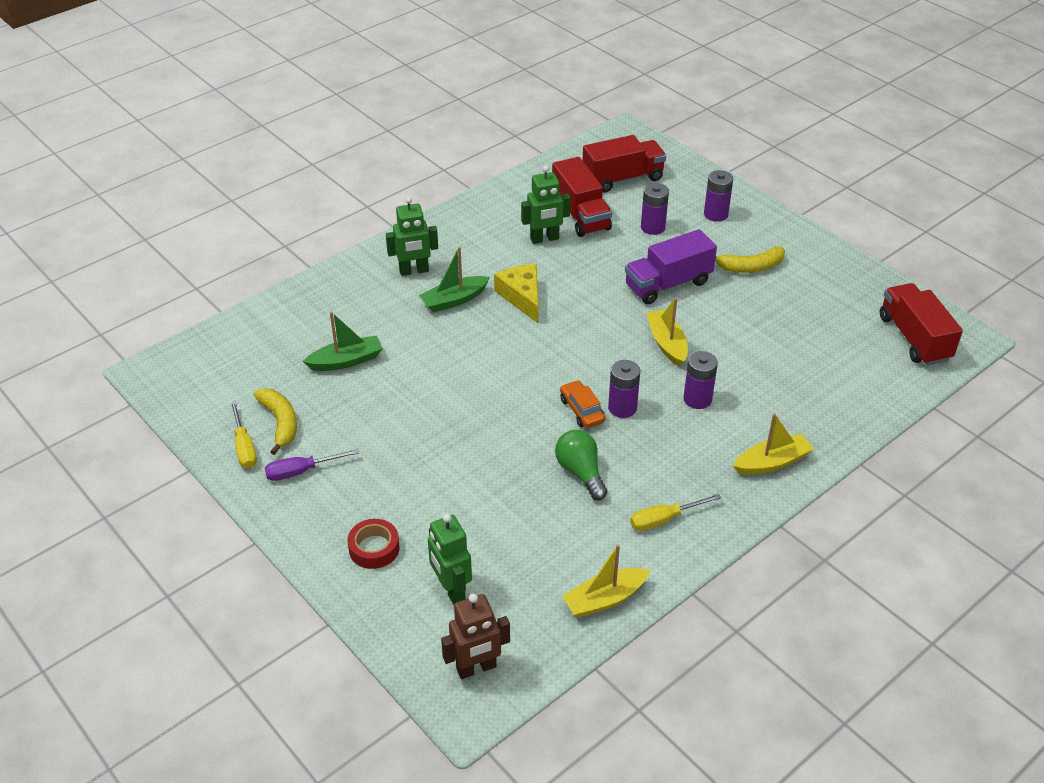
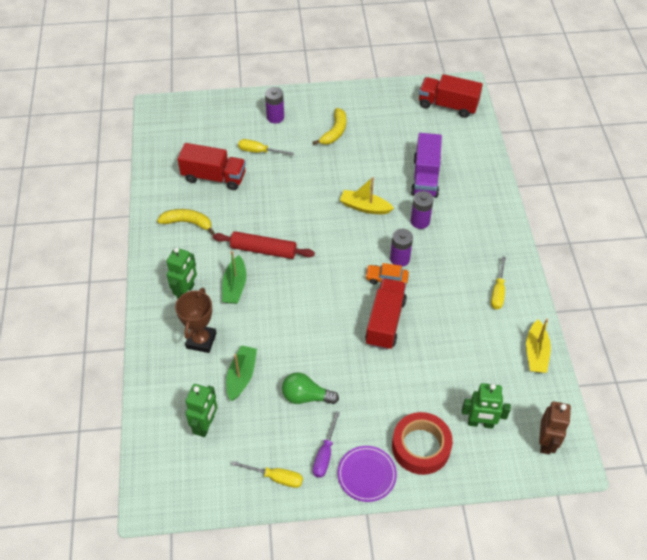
camera: 55 degrees left, 10 degrees up
yellow banana [253,388,297,455] -> yellow banana moved to [157,209,215,235]
red tape [347,519,400,569] -> red tape [392,412,453,475], size x1.61
yellow cheese [494,264,538,323] -> red rolling pin [213,231,315,259]
green robot [521,165,571,244] -> green robot moved to [186,384,217,437]
green light bulb [555,430,607,500] -> green light bulb moved to [282,372,339,404]
red truck [583,135,666,192] -> red truck moved to [365,278,407,350]
purple truck [625,229,717,304] -> purple truck moved to [411,133,442,198]
purple battery [641,183,669,235] -> yellow screwdriver [238,139,294,155]
yellow boat [733,413,814,475] -> none
none -> brown trophy [175,288,216,353]
none -> purple plate [337,446,397,502]

